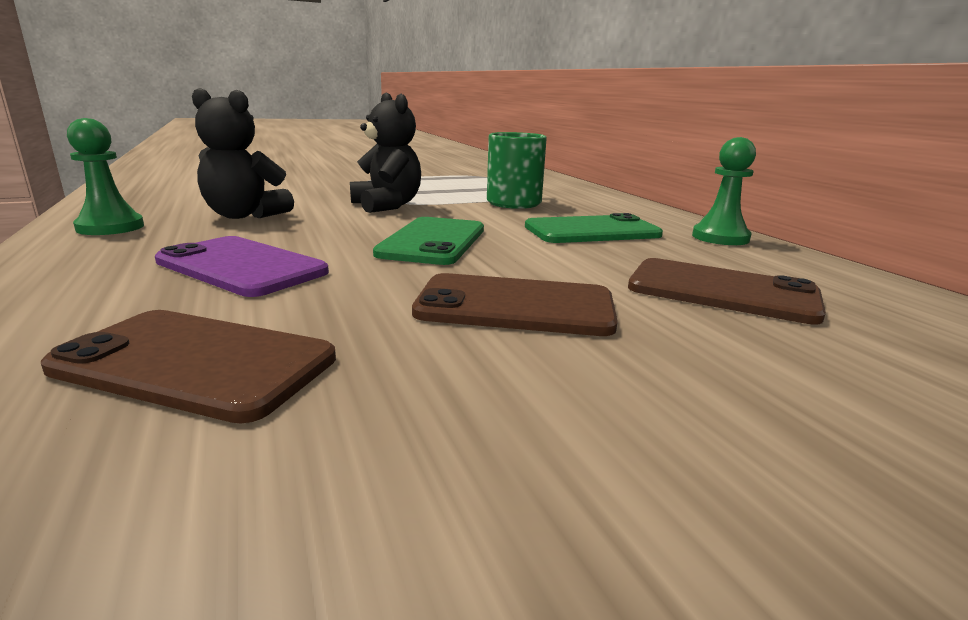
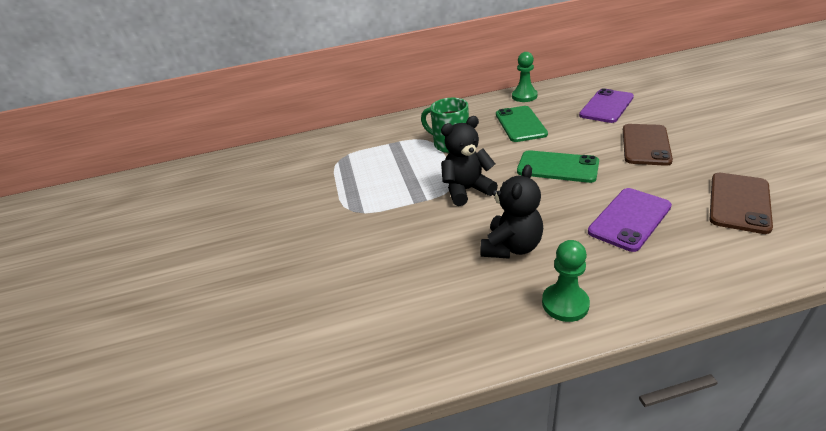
camera: 75 degrees left, 15 degrees up
brown phone [628,258,826,324] -> purple phone [579,88,634,123]

